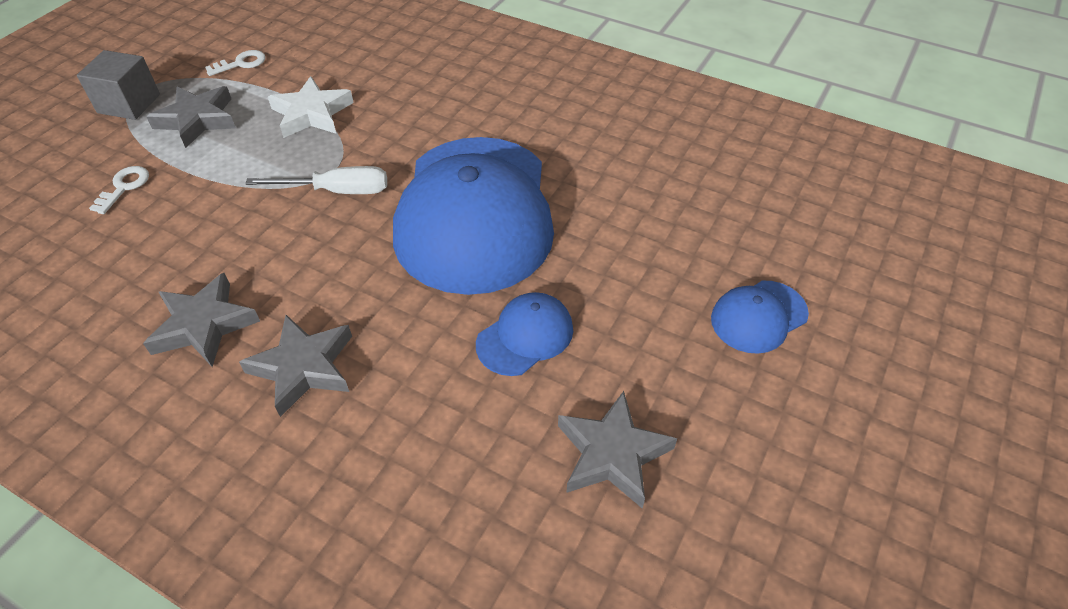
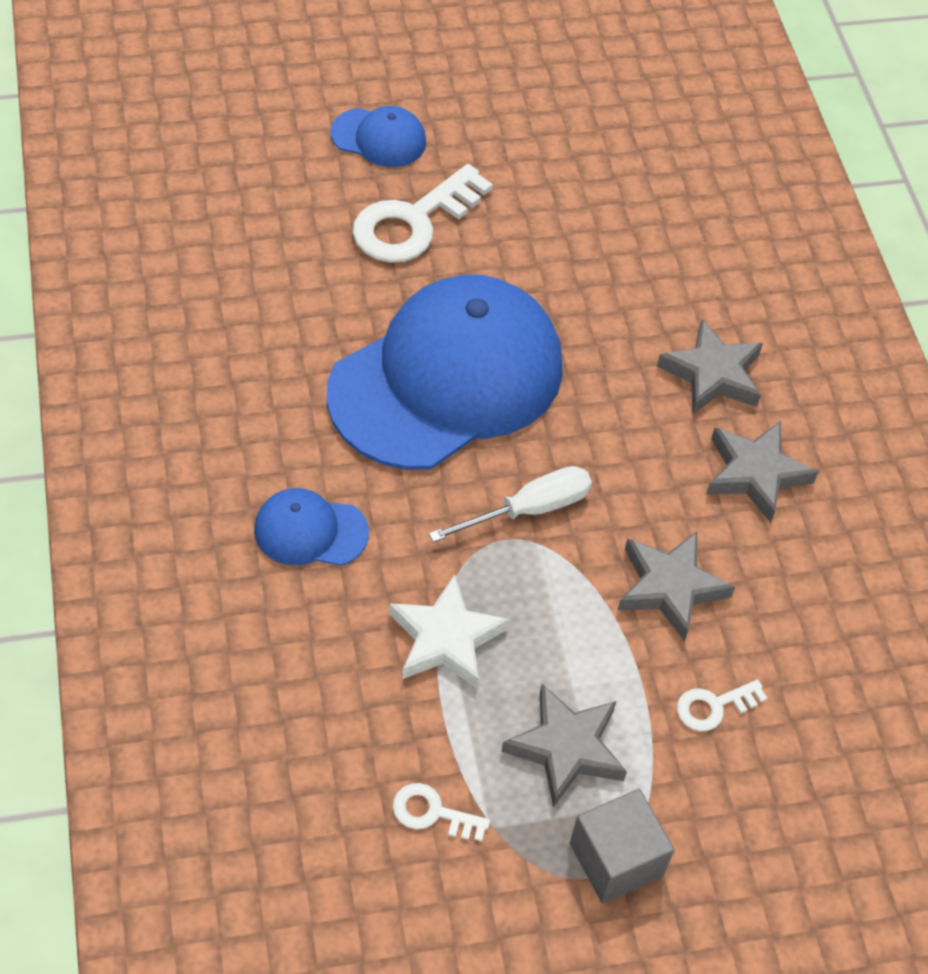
camera: 135 degrees left, 5 degrees up
white screwdriver [245,166,387,194] -> white screwdriver turned 105 degrees clockwise [429,466,592,542]
blue cap [476,292,573,376] -> blue cap moved to [254,488,369,566]
grey star [558,391,677,509] -> grey star moved to [617,531,735,641]
none -> white key [352,164,493,263]

